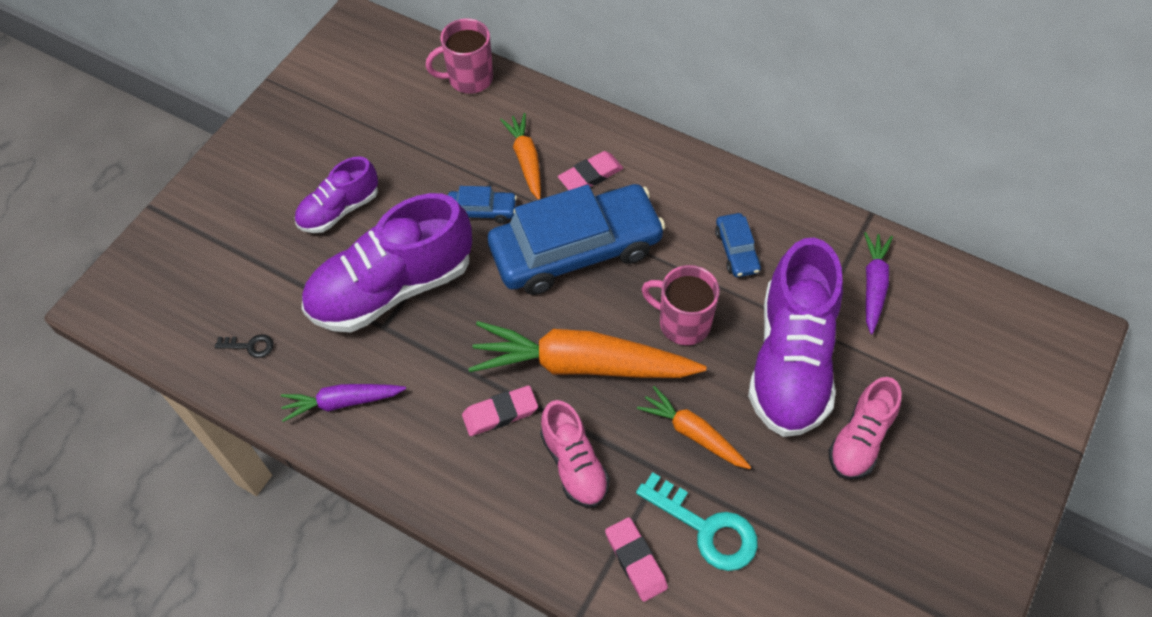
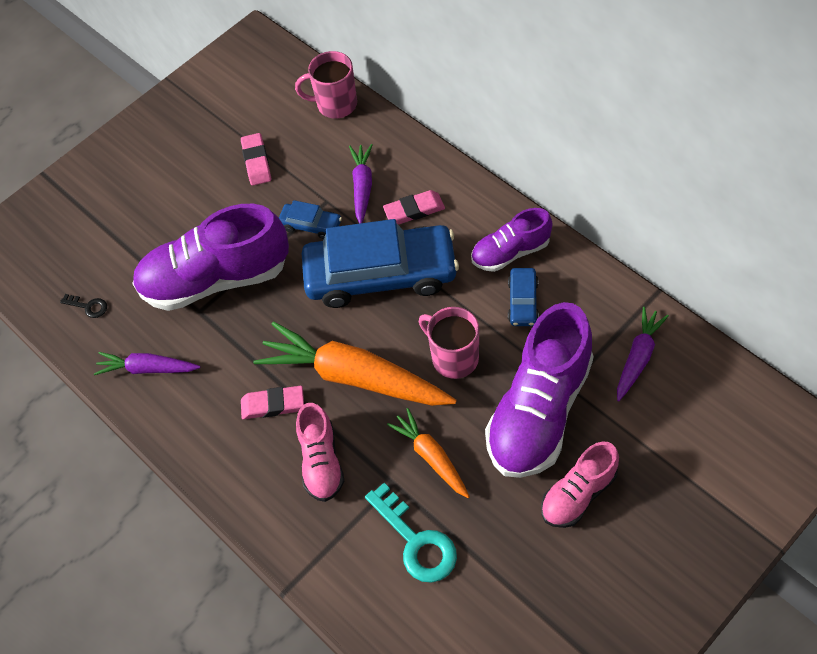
camera: 20 degrees right, 0 degrees up
purple shoe [295,156,378,233] -> purple shoe moved to [471,208,552,272]
orange carrot [500,113,541,200] -> purple carrot [349,144,373,224]
pink eraser [605,517,668,602] -> pink eraser moved to [241,133,271,186]

